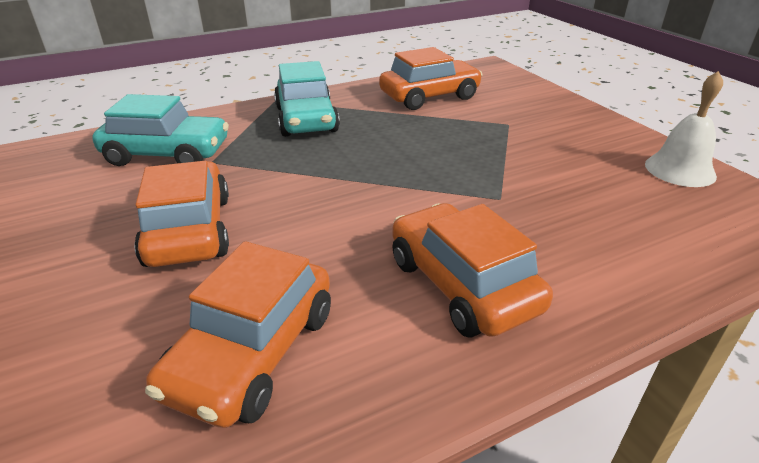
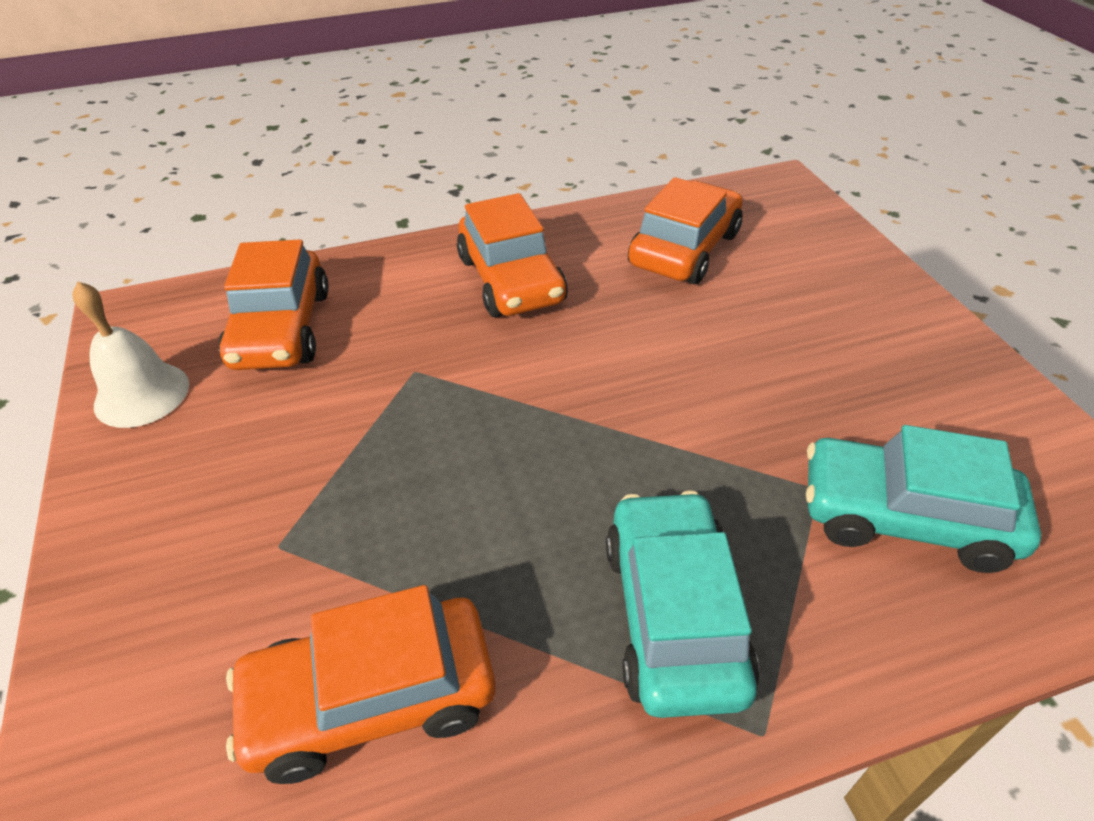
camera: 170 degrees left, 10 degrees up
orange car [134,161,229,267] -> orange car moved to [219,240,329,370]

